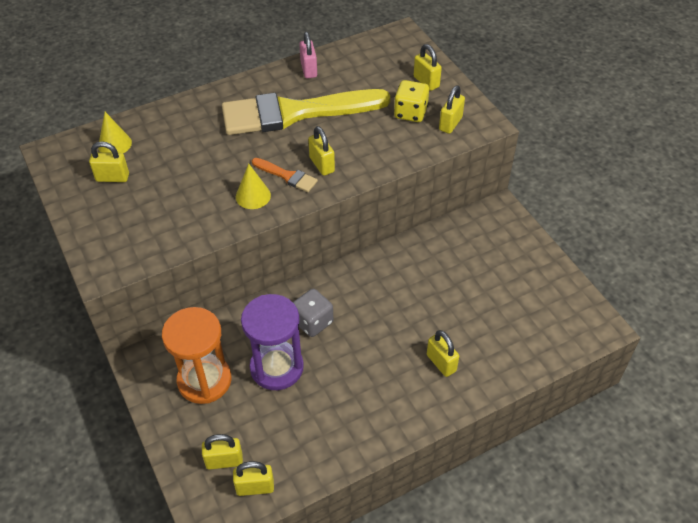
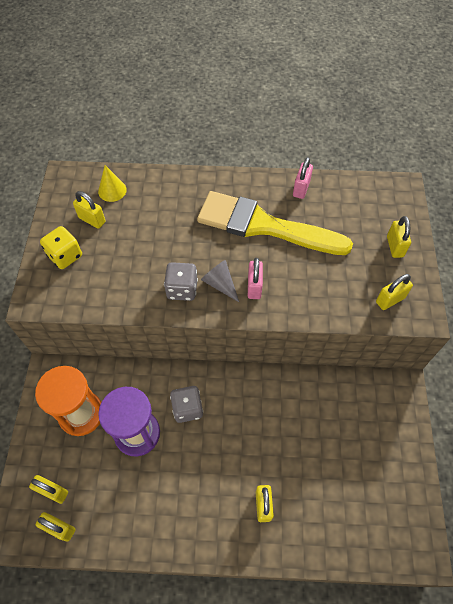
camera: 30 degrees right, 10 degrees up
yellow cone [236,163,271,209] -> grey dice [164,262,198,301]
orange brush [252,158,318,192] -> grey cone [201,260,239,302]
yellow padlock [308,126,335,176] -> pink padlock [248,258,263,299]
yellow dice [394,80,429,122] -> yellow dice moved to [40,226,82,269]

